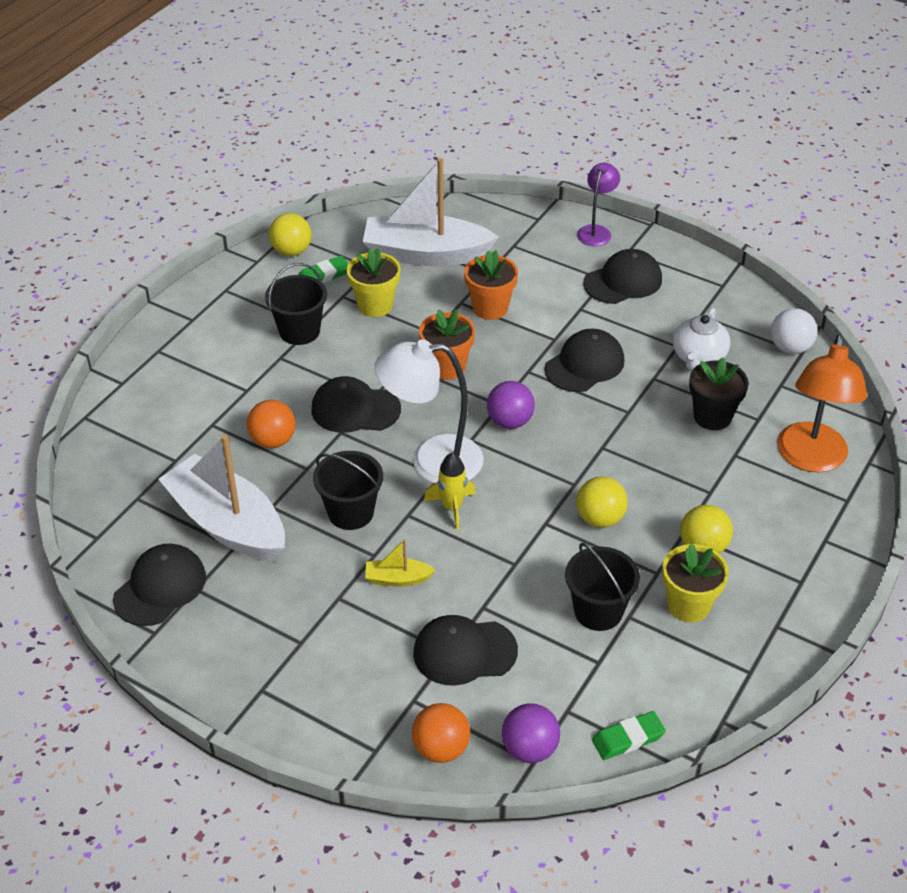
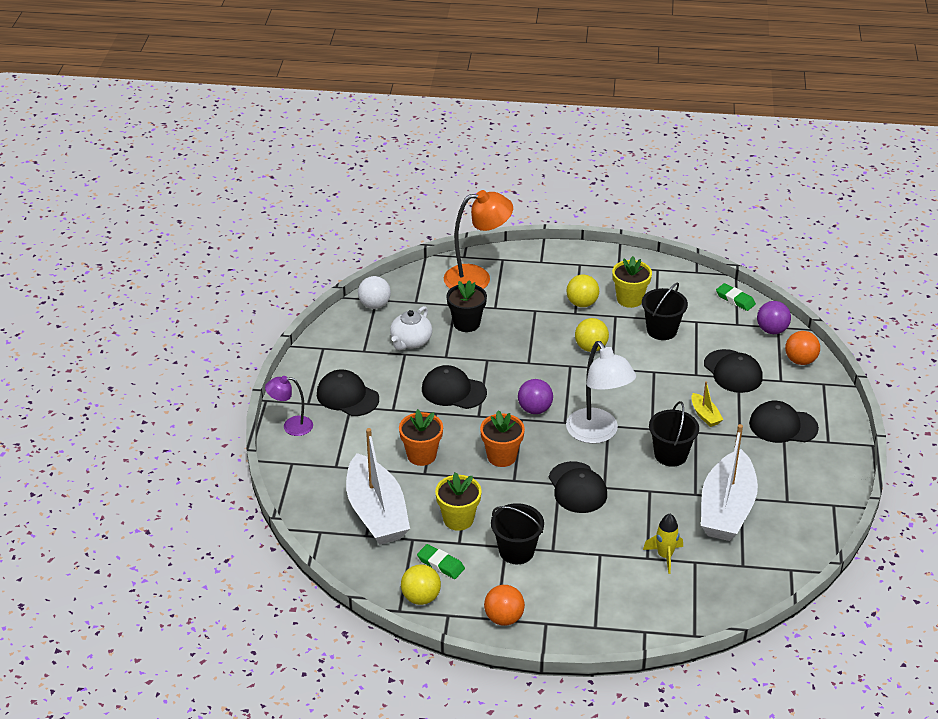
camera: 115 degrees left, 5 degrees down
black cap [113,544,206,626] -> black cap moved to [749,401,819,443]
orange ball [247,400,296,448] -> orange ball moved to [484,585,525,626]
yellow rocket [424,452,476,530] -> yellow rocket moved to [643,514,683,574]
white teapot [673,308,731,371] -> white teapot turned 120 degrees clockwise [390,306,432,350]

